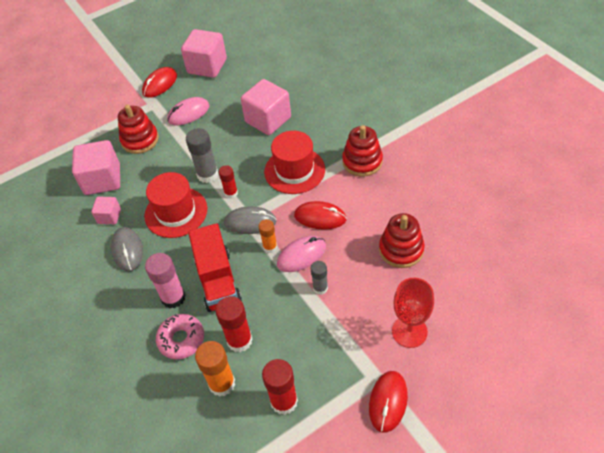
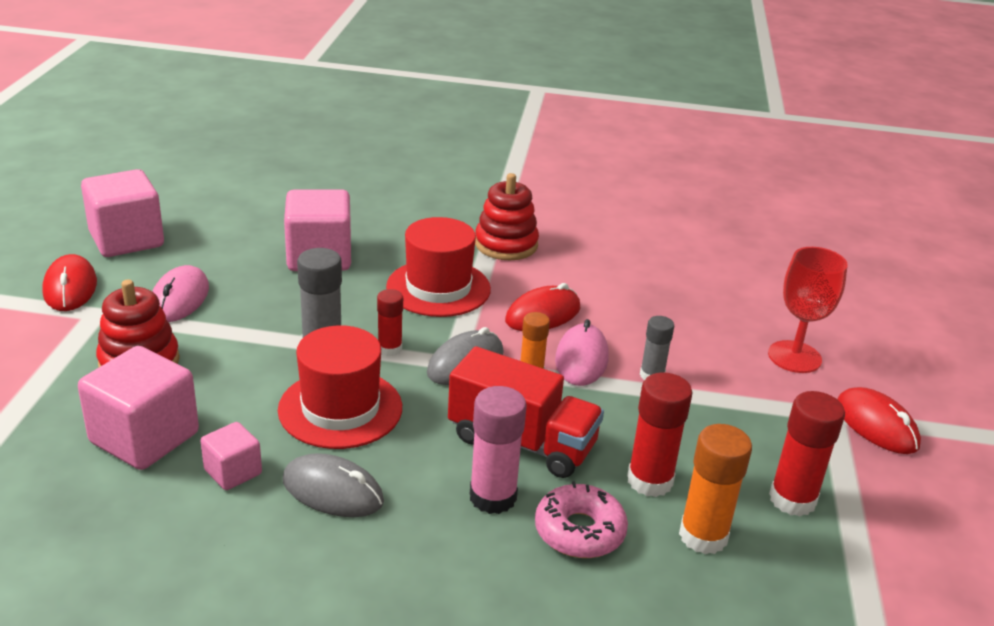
camera: 55 degrees left, 20 degrees down
red stacking toy [379,213,425,268] -> none

